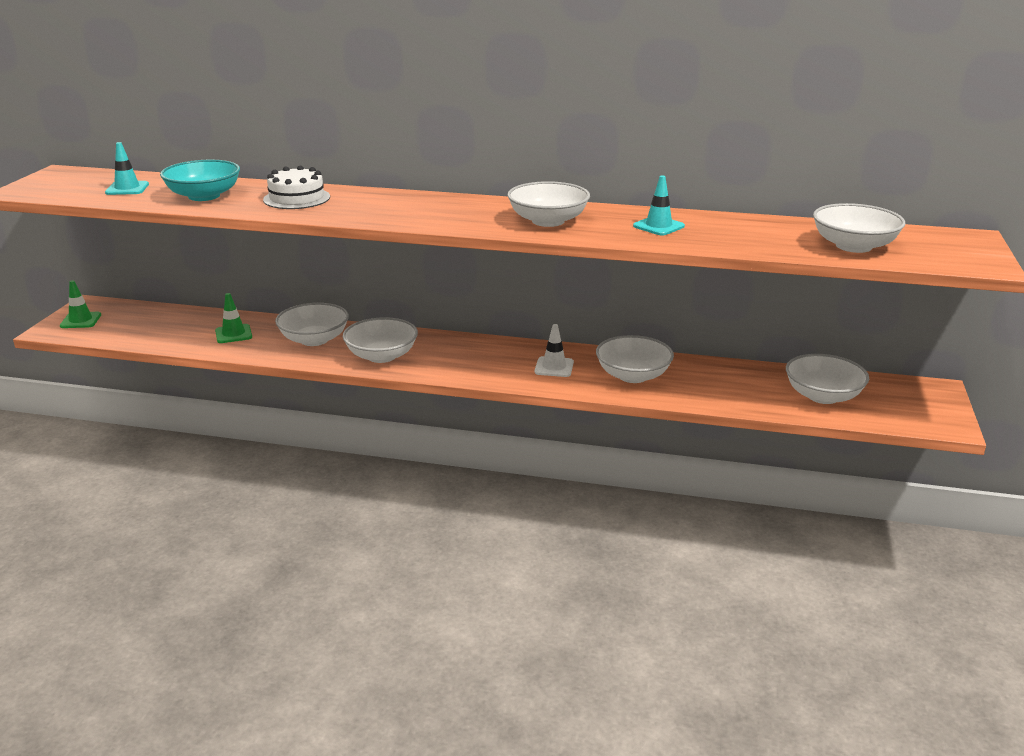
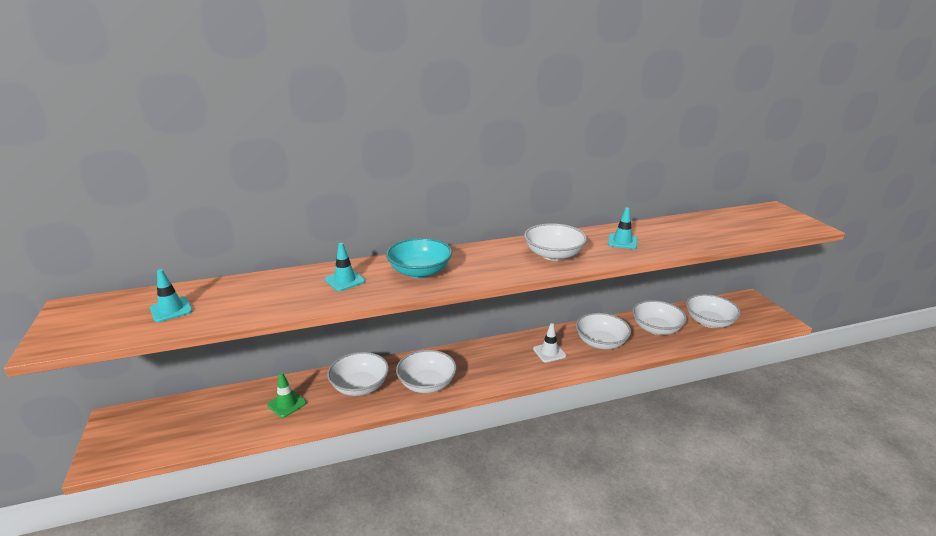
camera: 30 degrees left, 0 degrees up
green traffic cone [60,280,101,328] -> none
turquoise bowl [160,160,240,201] -> turquoise bowl moved to [386,238,452,278]
white cake [263,166,330,209] -> turquoise traffic cone [325,243,365,291]
white bowl [813,203,905,253] -> white bowl moved to [632,300,687,335]

